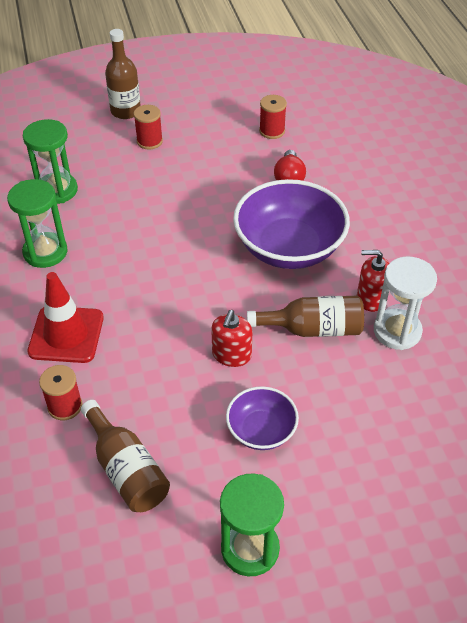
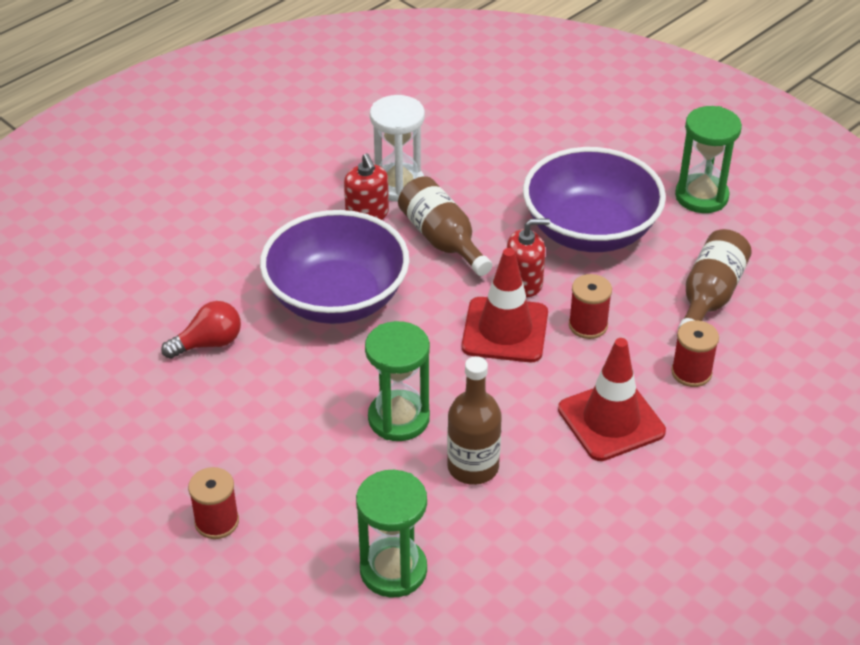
camera: 120 degrees left, 5 degrees down
green hourglass [7,179,68,268] -> green hourglass moved to [365,321,430,441]
brown bottle [105,29,141,119] -> brown bottle moved to [447,356,502,485]
purple bowl [226,386,299,450] -> purple bowl [523,147,666,252], size x1.89
red spool [259,95,287,139] -> red spool moved to [569,274,612,339]
none -> red traffic cone [462,248,548,362]

